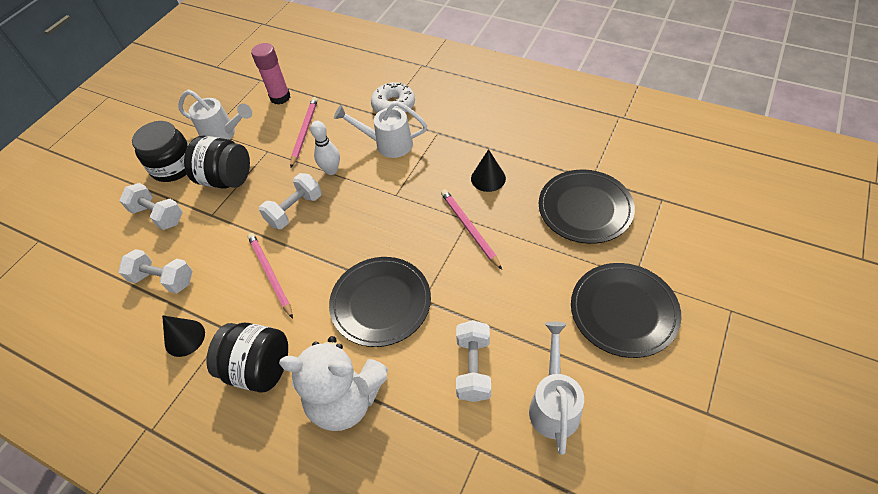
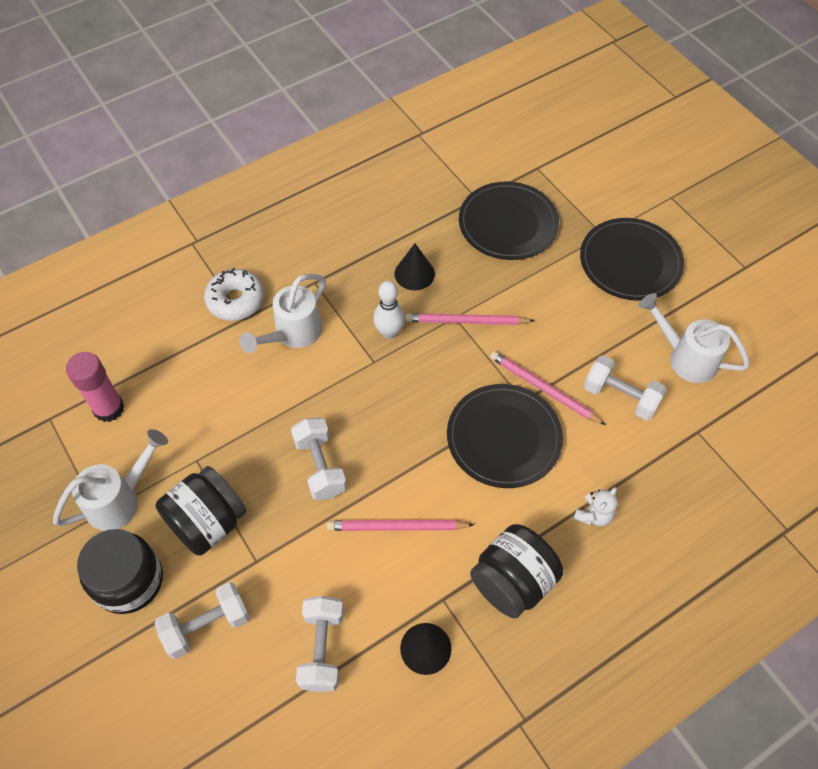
camera: 65 degrees left, 5 degrees up
white dumbbell [119,249,192,294] -> white dumbbell turned 45 degrees counterclockwise [296,596,344,692]
white teddy bear [279,336,388,431] -> white teddy bear [573,487,618,527], size x0.42
pink pencil [290,97,318,167] -> pink pencil moved to [490,351,606,425]
white bowling pin [310,121,340,175] -> white bowling pin moved to [373,281,405,339]

